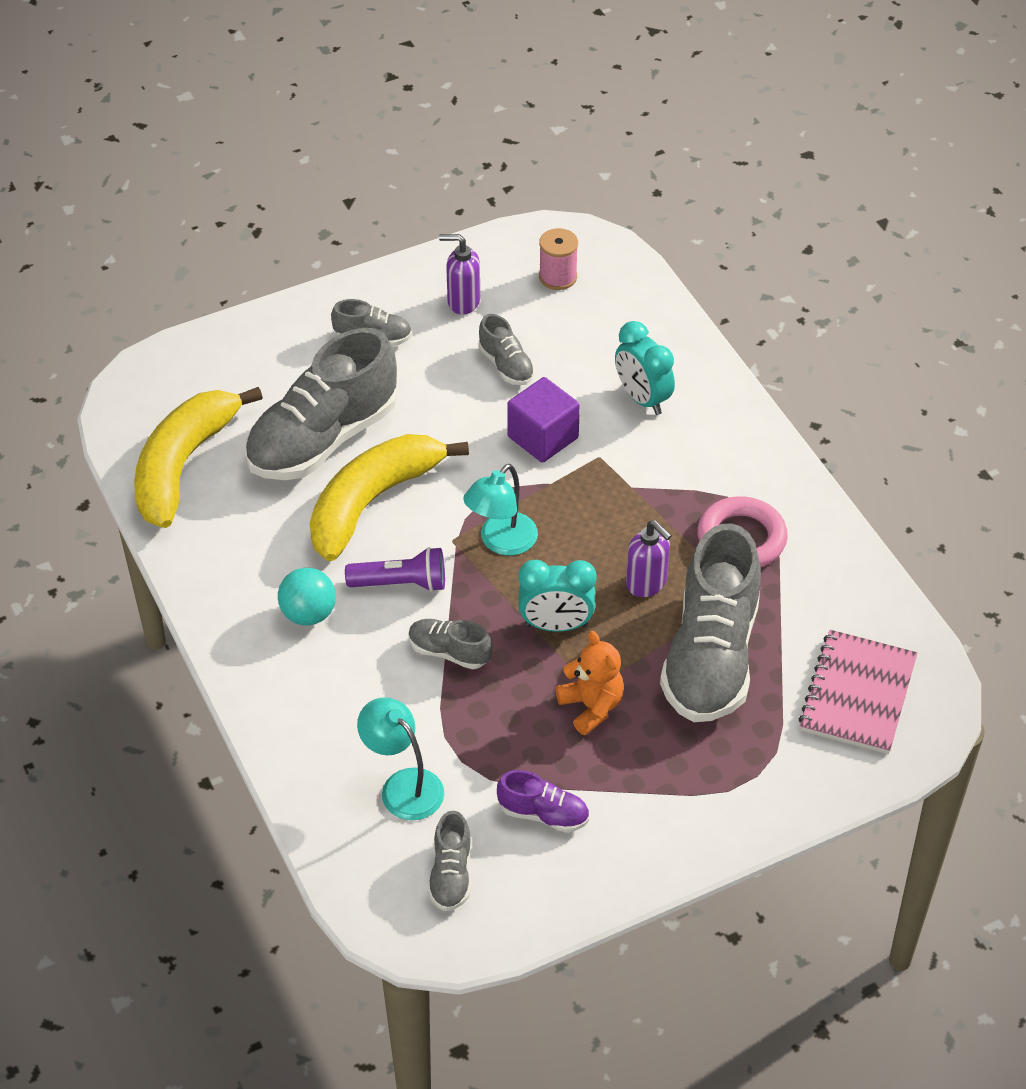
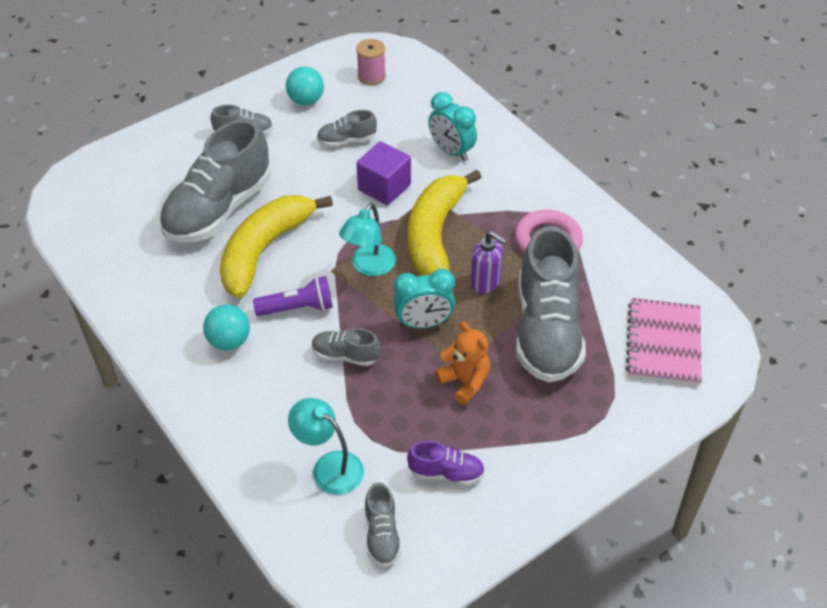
camera: 10 degrees left, 0 degrees up
yellow banana [134,387,263,528] -> yellow banana moved to [408,170,481,276]
purple soap dispenser [439,234,480,314] -> turquoise ball [286,67,324,105]
grey shoe [479,314,535,385] -> grey shoe turned 120 degrees clockwise [317,110,377,147]

